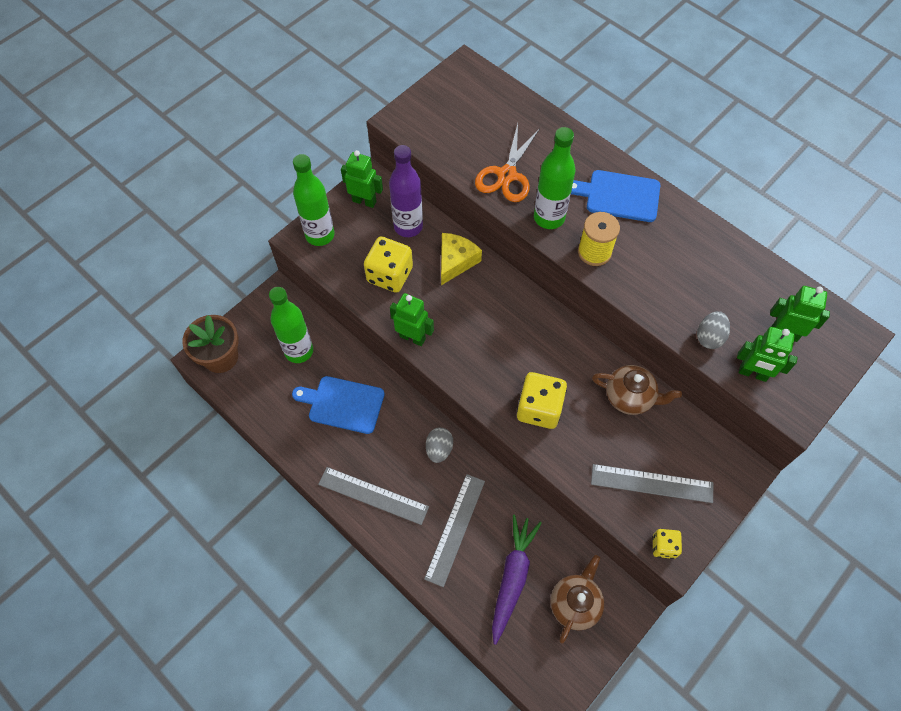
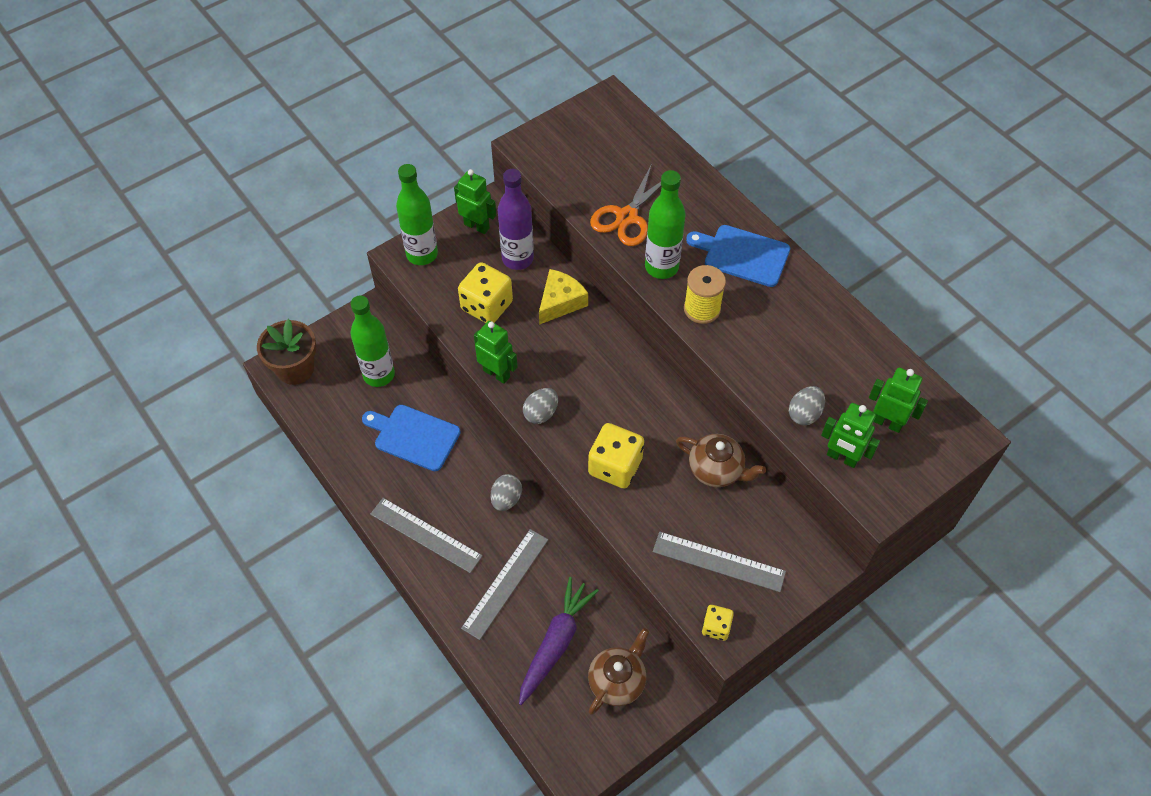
camera: 10 degrees right, 5 degrees down
none -> grey egg [523,388,558,424]

